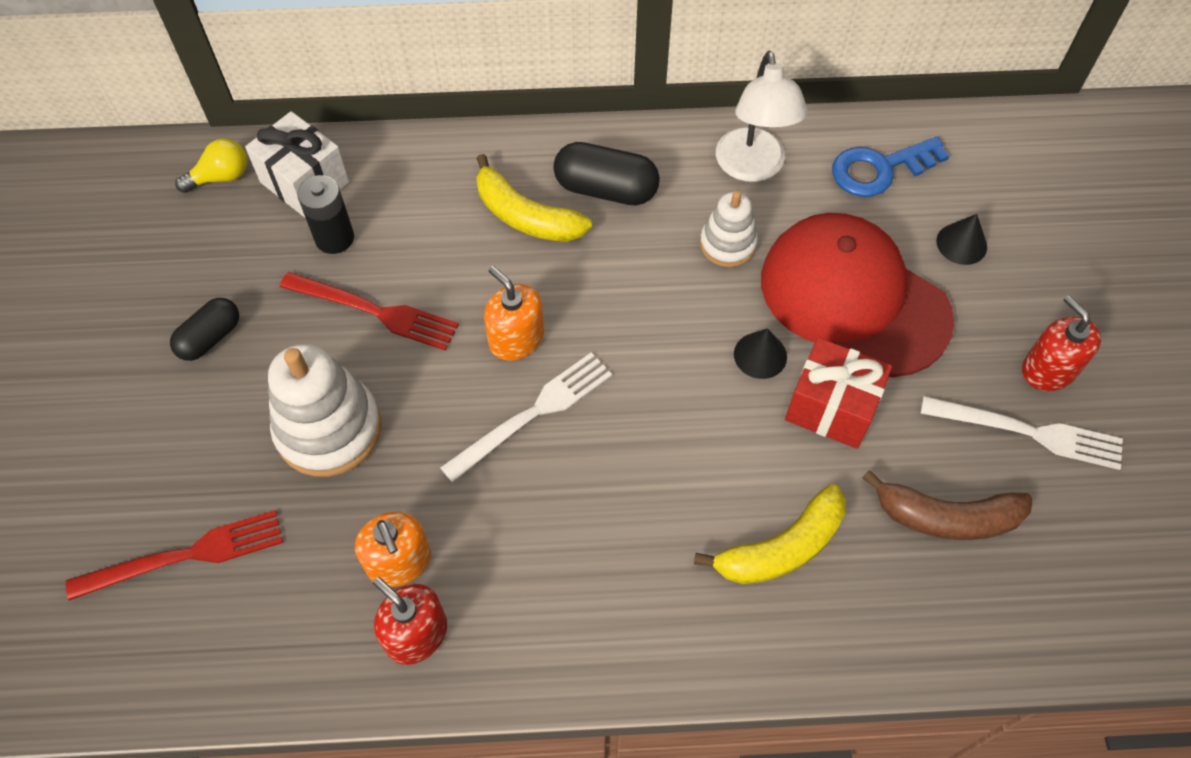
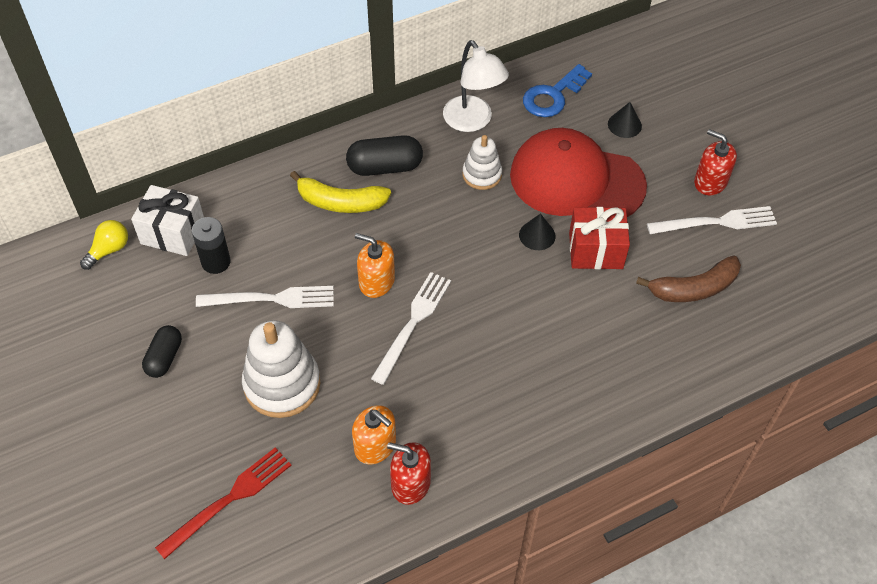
camera: 25 degrees left, 5 degrees down
red fork [280,272,459,351] -> white fork [196,286,334,308]
yellow banana [694,484,846,584] -> none

